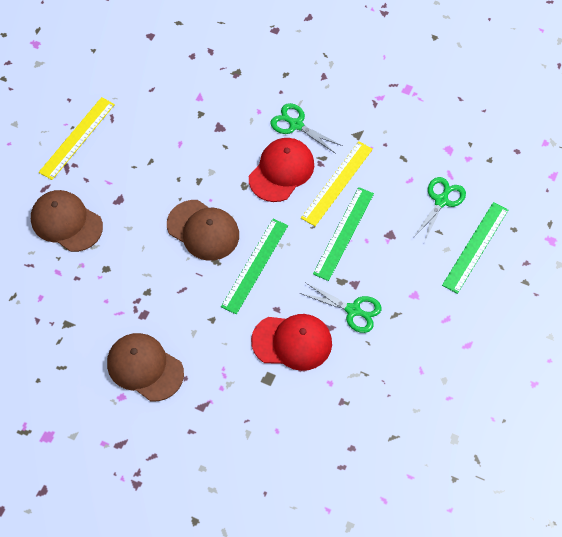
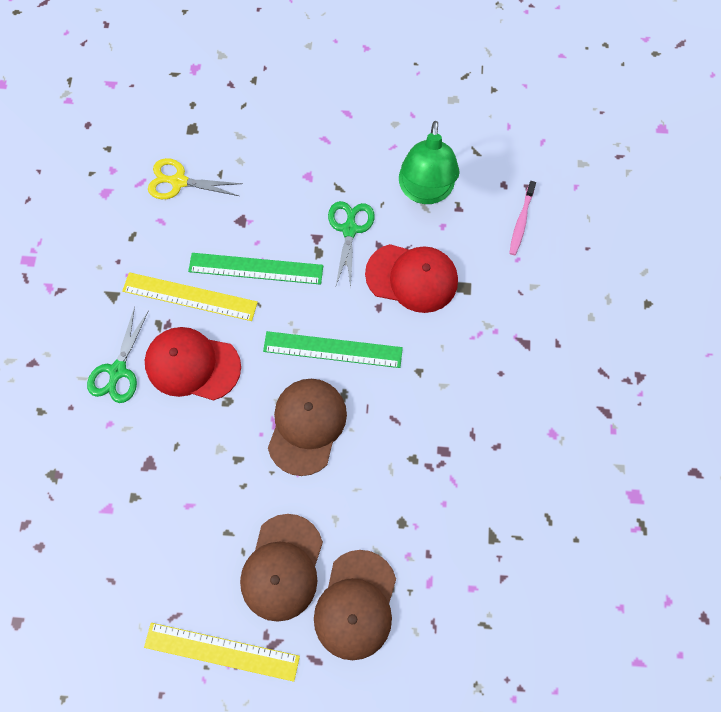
camera: 110 degrees left, 10 degrees up
brown cap [107,333,184,401] -> brown cap moved to [240,514,323,622]
red cap [251,314,332,371] -> red cap turned 120 degrees clockwise [365,244,458,313]
green scissors [412,177,466,243] -> yellow scissors [148,158,243,199]
green ruler [442,202,508,294] -> none
none -> green lamp [399,121,460,204]
none -> pink toothbrush [509,181,536,255]

